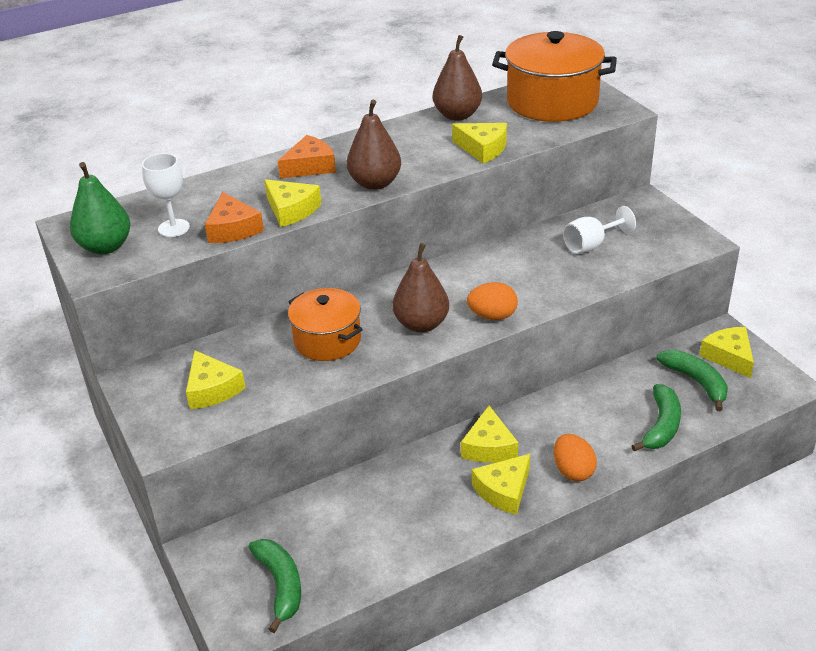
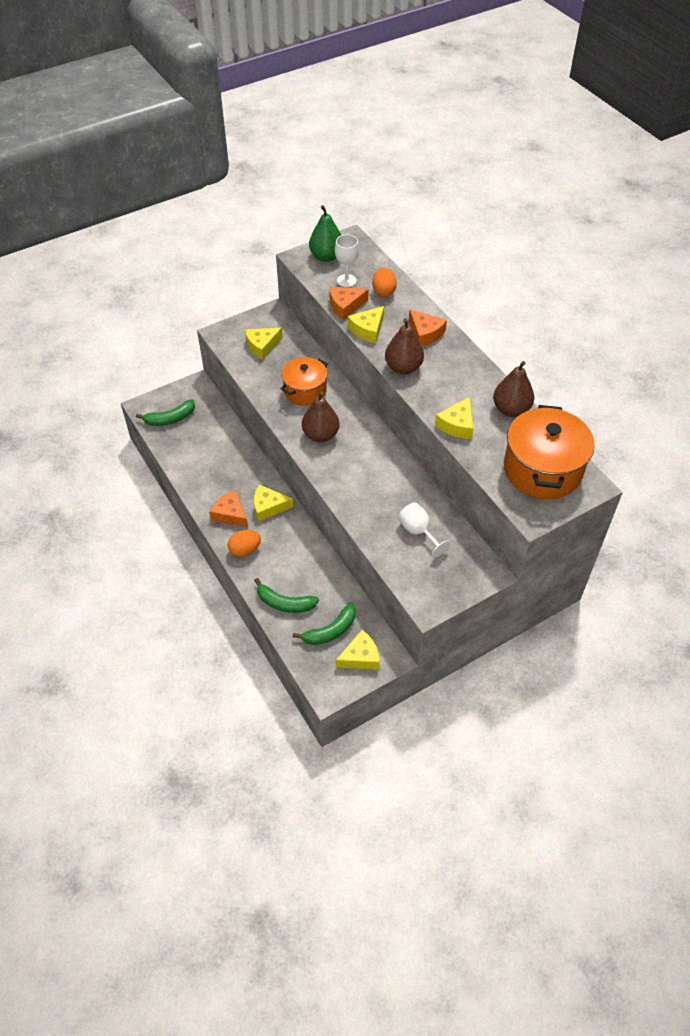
camera: 85 degrees right, 15 degrees up
orange egg [467,282,518,320] -> orange egg moved to [372,267,397,297]
yellow cheese [472,454,530,515] -> orange cheese [209,490,248,527]

